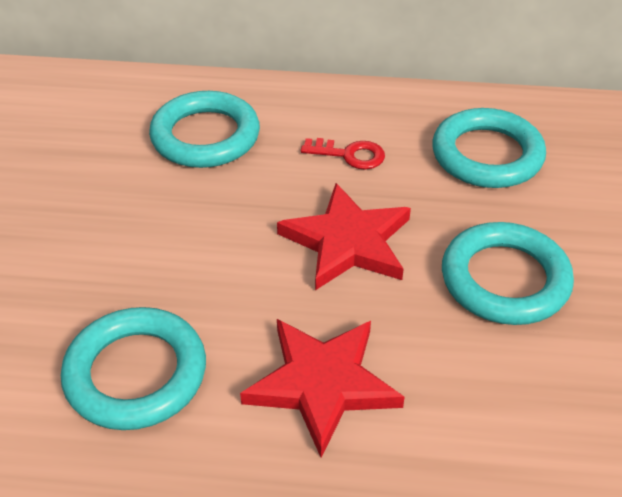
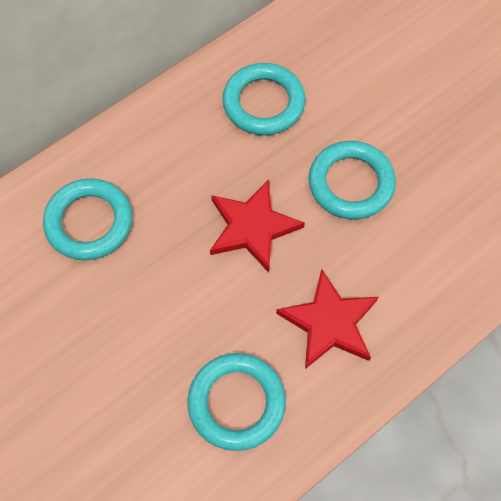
camera: 45 degrees left, 20 degrees up
red key [301,138,385,170] -> none

